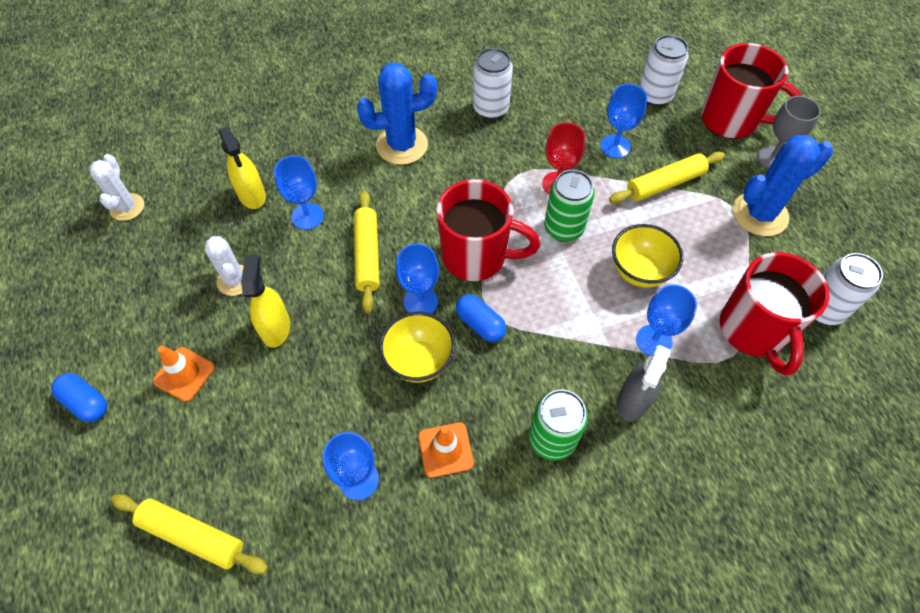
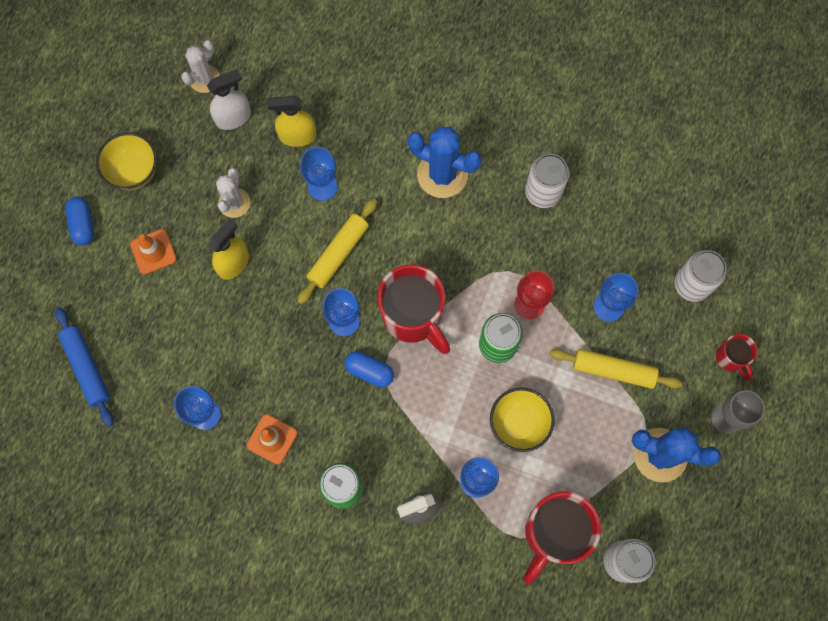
camera: 40 degrees right, 15 degrees up
yellow rolling pin [111,494,268,574] -> blue rolling pin [55,307,113,427]
yellow spray bottle [218,126,266,209] -> yellow spray bottle turned 75 degrees clockwise [267,96,317,147]
yellow bowl [379,312,455,383] -> yellow bowl moved to [96,132,157,190]
blue capsule [456,294,506,342] -> blue capsule turned 60 degrees counterclockwise [345,351,394,387]
red mug [701,43,801,139] -> red mug [716,334,757,380], size x0.50
none -> white spray bottle [207,69,251,130]

